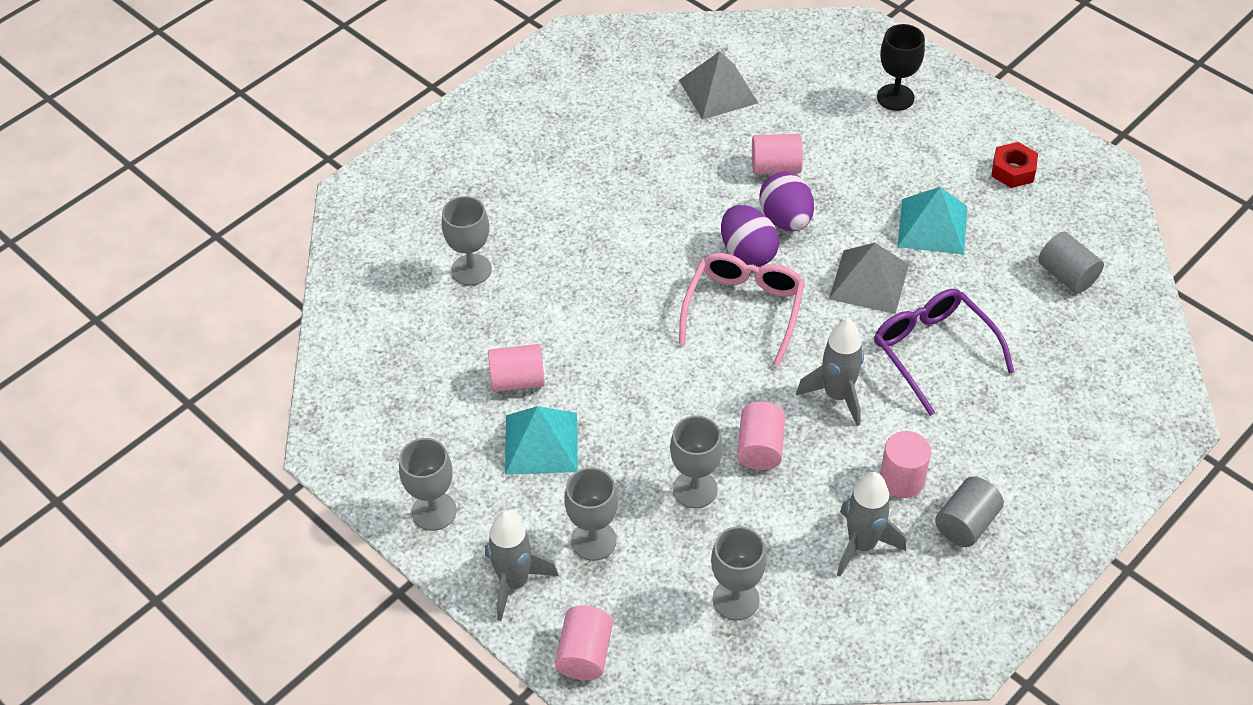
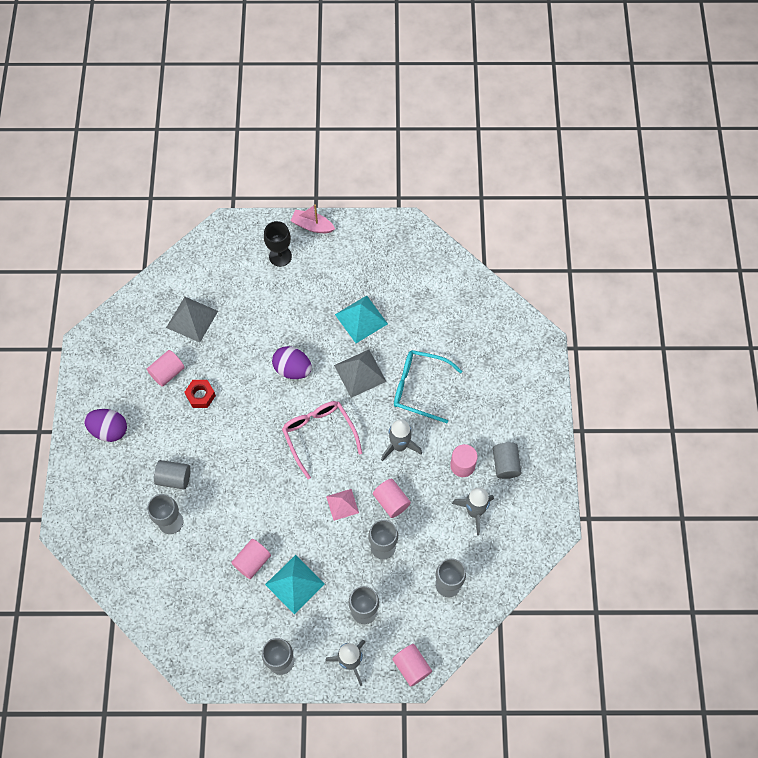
camera: 45 degrees left, 15 degrees up
purple egg [721,205,779,267] -> purple egg moved to [84,409,127,442]
pink cylinder [752,134,803,174] -> pink cylinder moved to [147,350,185,387]
purple glasses [874,289,1014,416] -> turquoise glasses [394,350,462,423]
red nut [991,142,1038,188] -> red nut moved to [184,380,216,408]
grey cylinder [1038,232,1104,293] -> grey cylinder moved to [154,460,191,489]
none -> pink boat [290,204,335,233]
none -> pink pyramid [326,489,359,521]

